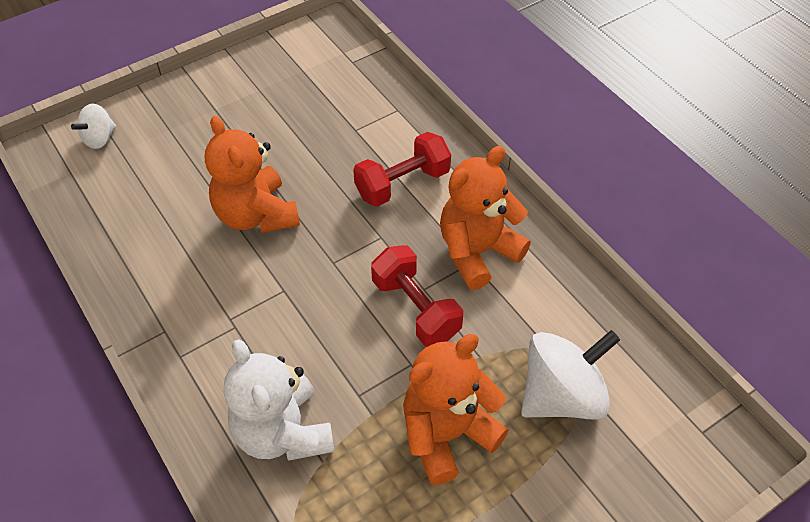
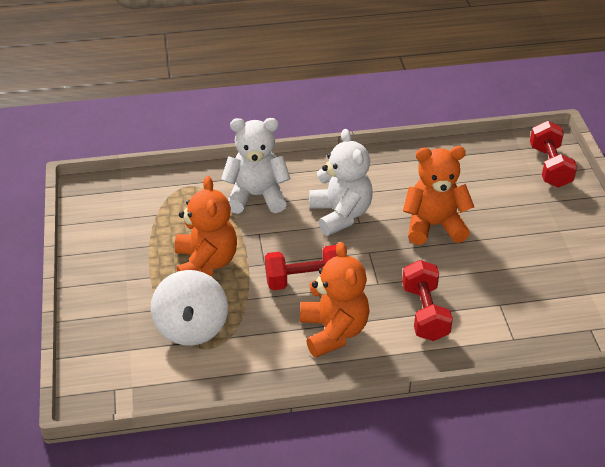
camera: 115 degrees right, 10 degrees down
white spinning top [71,104,116,149] -> red dumbbell [530,121,577,188]
none -> white teddy bear [309,129,373,236]

